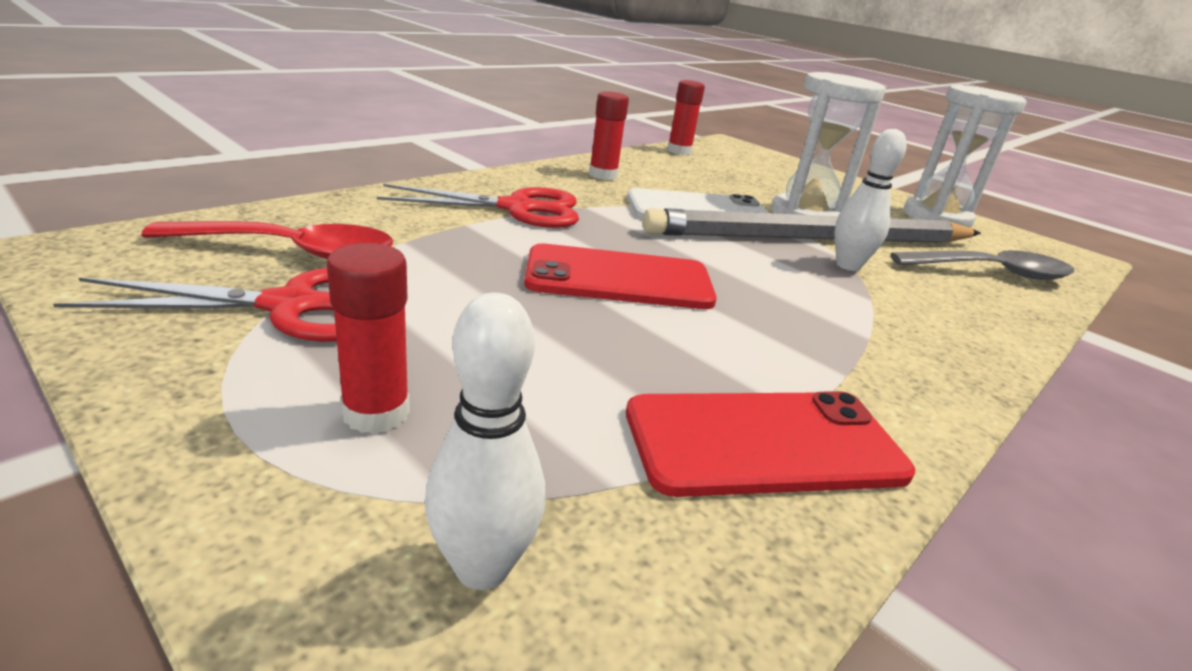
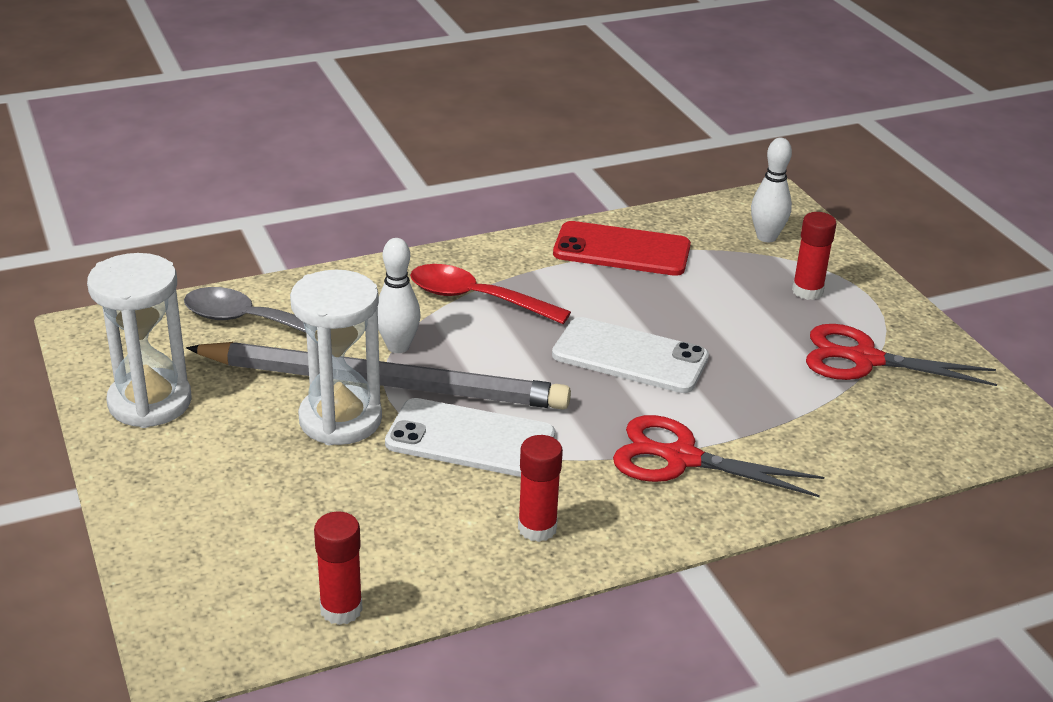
camera: 155 degrees left, 5 degrees up
red spoon [141,221,393,259] -> red spoon moved to [410,264,571,324]
red phone [524,243,717,309] -> white phone [552,317,709,393]

